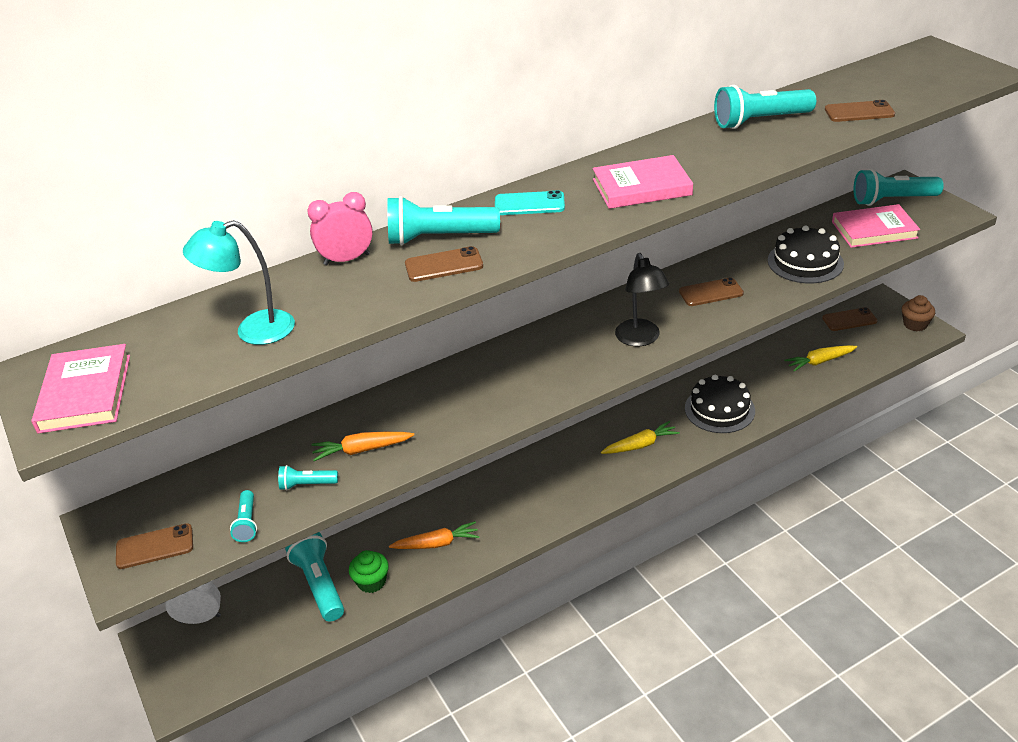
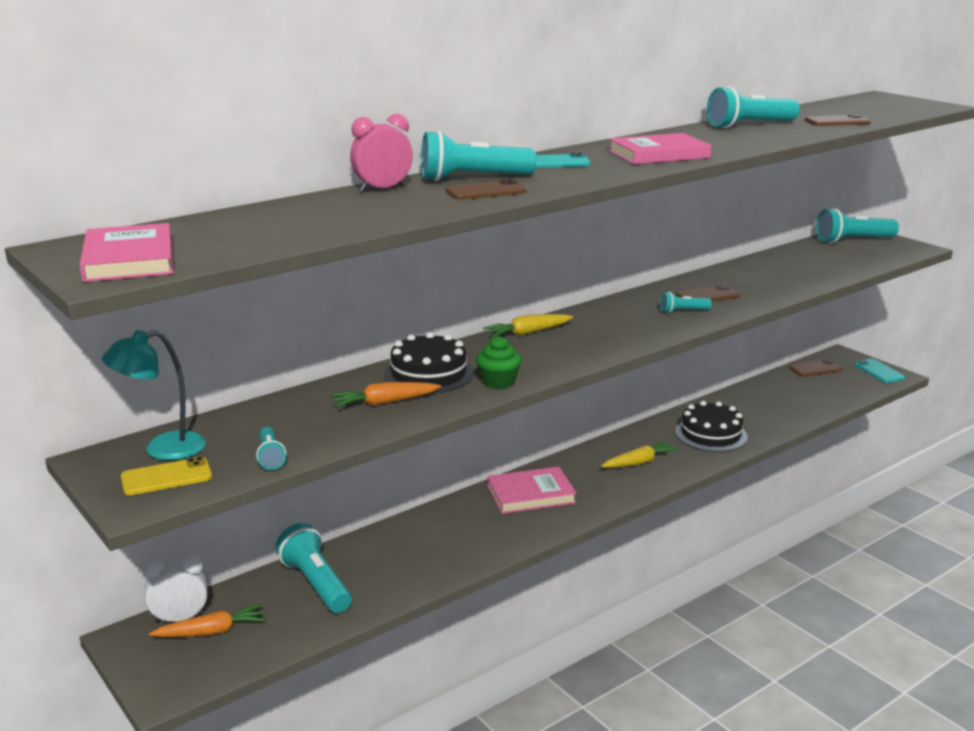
camera: 10 degrees left, 15 degrees down
brown phone [116,523,193,569] -> yellow phone [121,457,212,495]
turquoise lamp [183,220,295,345] -> turquoise lamp moved to [102,330,206,460]
turquoise flashlight [278,465,338,490] -> turquoise flashlight moved to [660,292,712,313]
green cupcake [349,550,389,593] -> green cupcake moved to [476,336,522,389]
orange carrot [389,521,480,549] -> orange carrot moved to [149,604,266,637]
black lamp [615,253,669,346] -> none
black cake [768,225,844,283] -> black cake moved to [384,332,474,394]
yellow carrot [784,345,857,371] -> yellow carrot moved to [483,314,573,337]
pink book [832,204,920,248] -> pink book moved to [487,466,577,514]
brown cupcake [902,295,935,331] -> turquoise phone [855,358,905,383]

